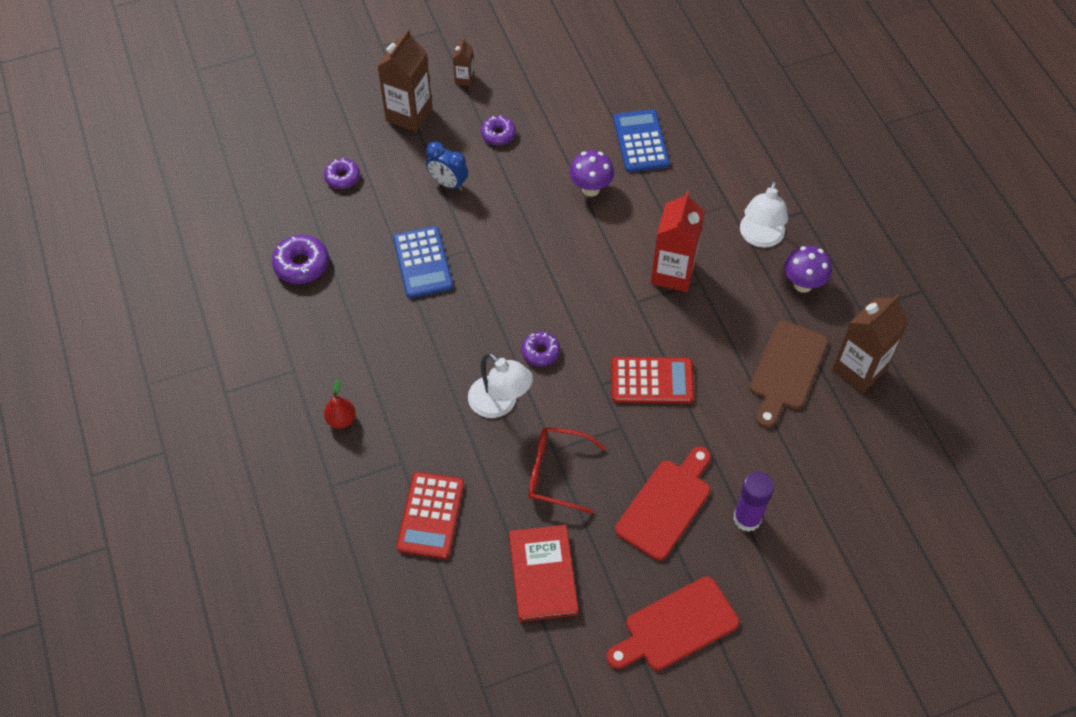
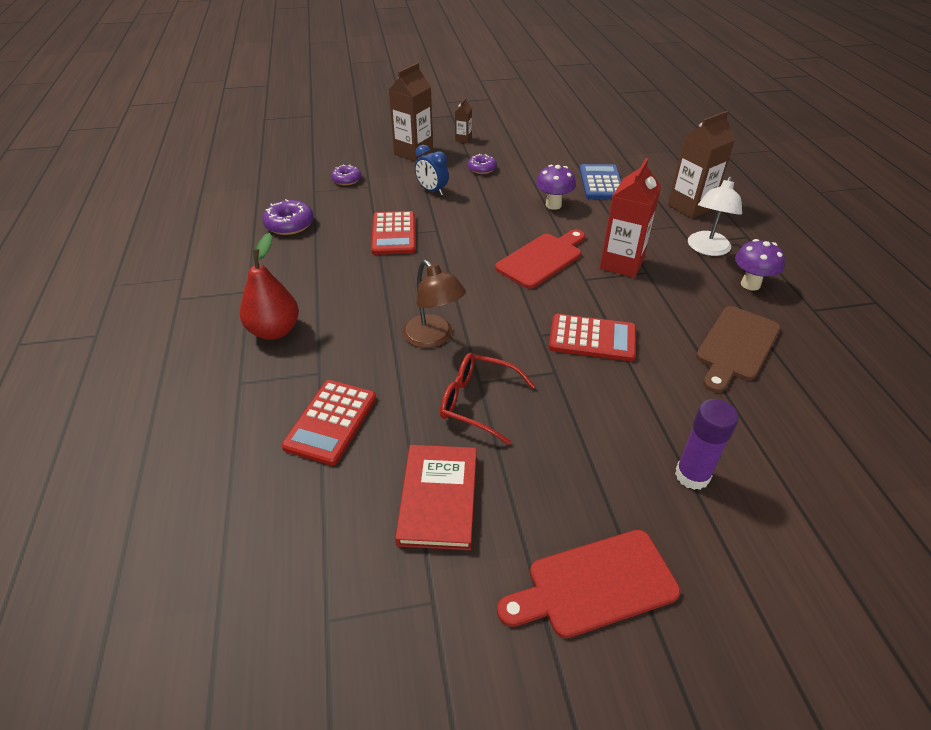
camera: 10 degrees right, 15 degrees down
red pear [324,379,356,428] -> red pear [240,233,299,340], size x1.78
blue calculator [393,226,453,298] -> red calculator [371,211,416,255]
white lamp [468,353,533,418] -> brown lamp [403,260,466,348]
purple donut [521,331,560,366] -> none
red cutting board [615,446,711,560] -> red cutting board moved to [495,229,585,289]
brown carton [832,294,909,393] -> brown carton moved to [668,111,735,219]

